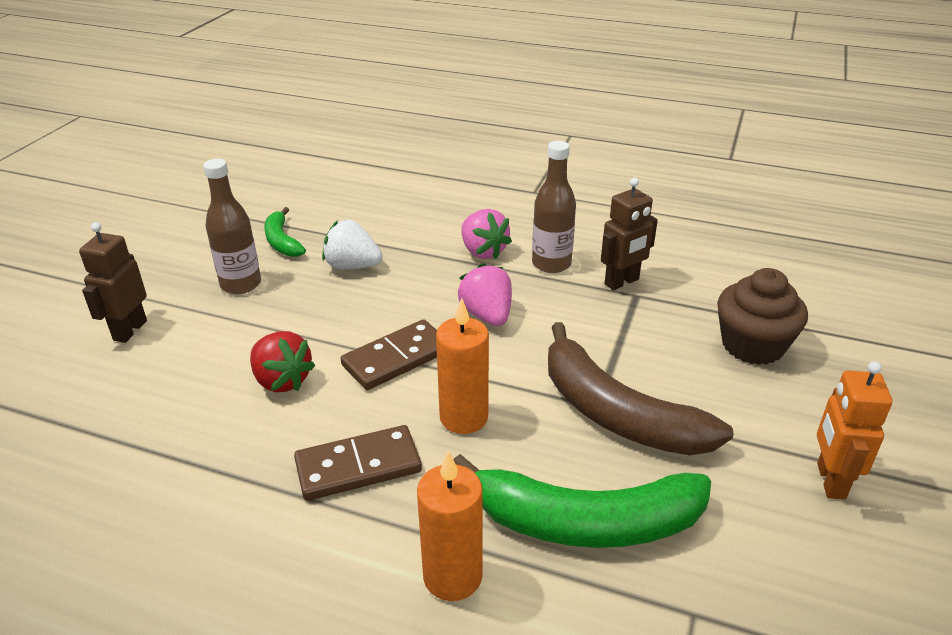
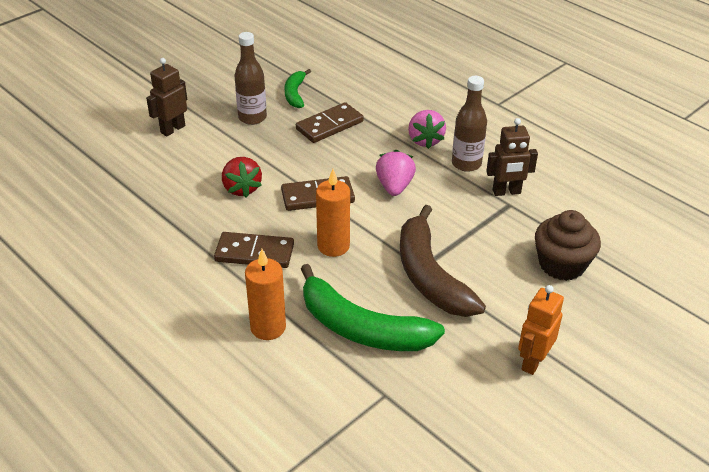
camera: 25 degrees right, 5 degrees up
white strawberry [322,220,383,269] -> brown domino [296,102,364,143]

